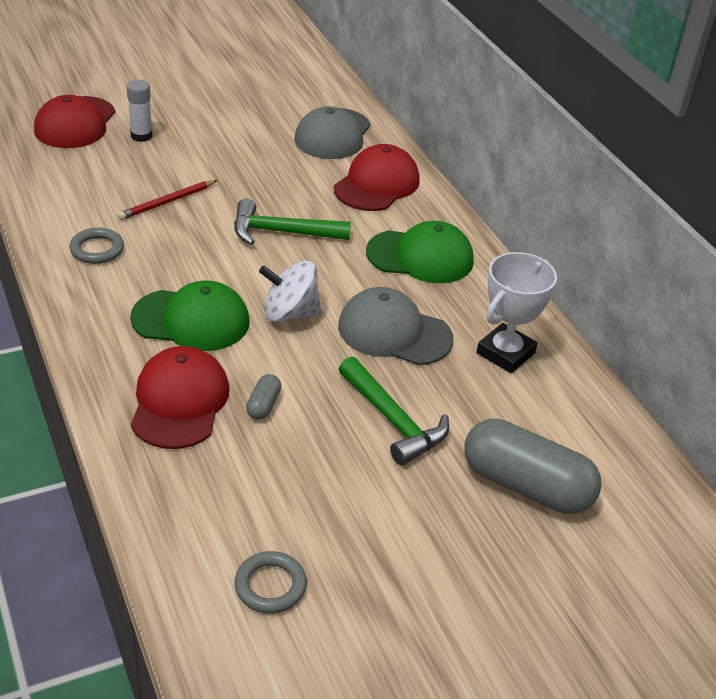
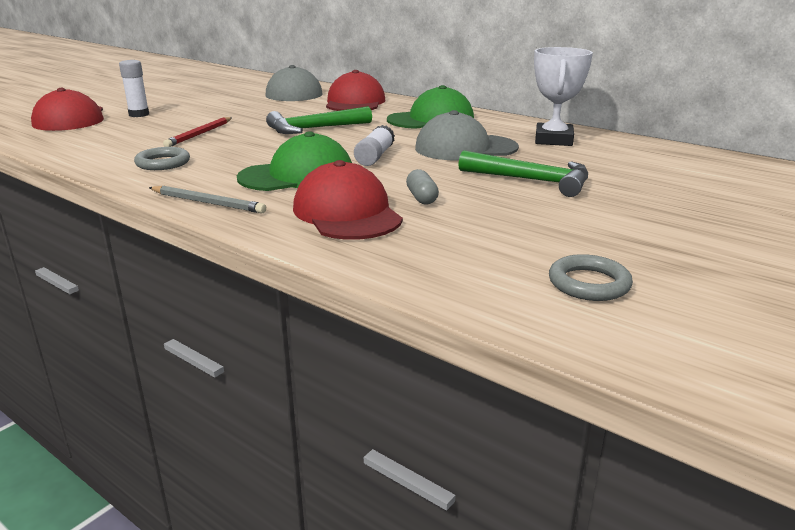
camera: 25 degrees left, 15 degrees down
white spinning top [259,261,321,322] -> white glue stick [354,125,395,166]
grey capsule [464,418,601,514] -> none
none -> grey pencil [149,186,266,213]

